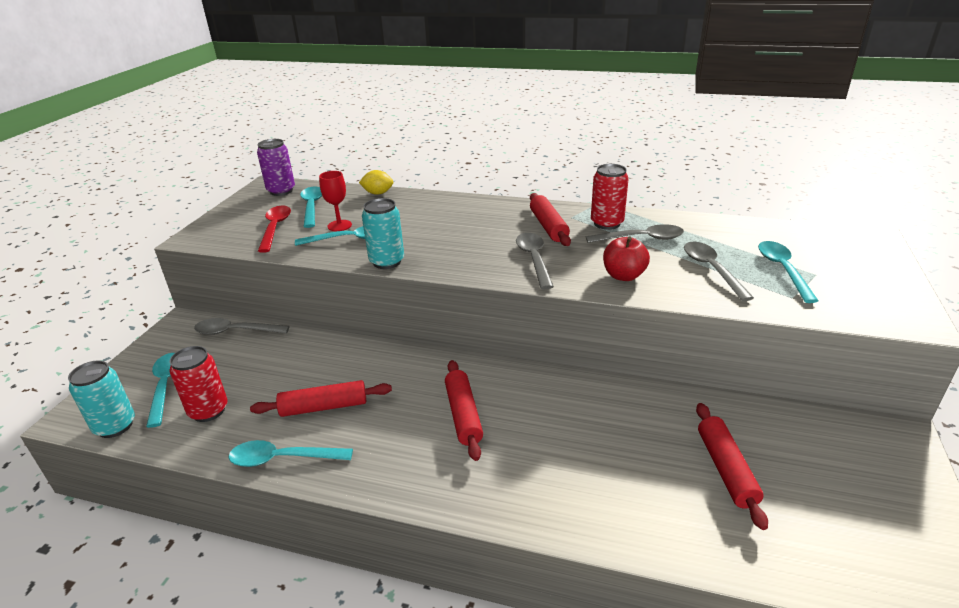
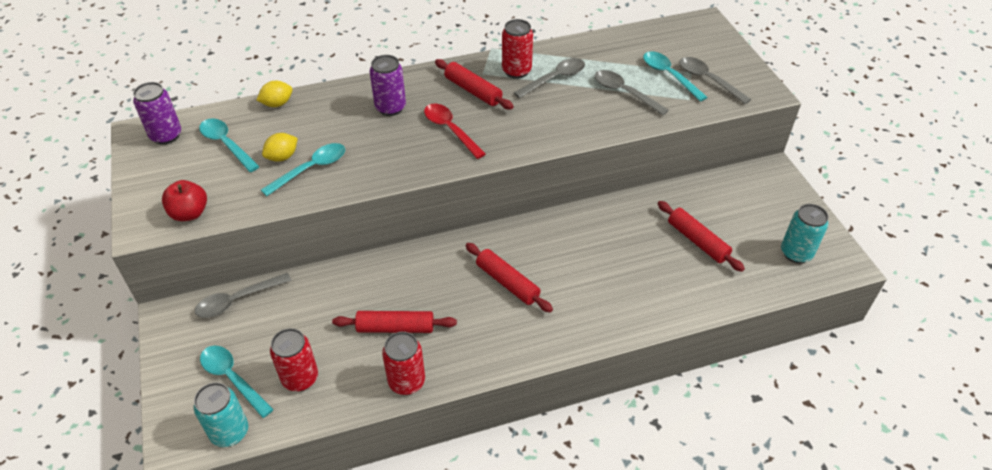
camera: 35 degrees left, 15 degrees up
turquoise spoon [228,440,353,467] -> red can [382,332,425,395]
red rolling pin [250,380,392,417] -> red rolling pin turned 45 degrees clockwise [332,311,457,333]
red spoon [258,206,291,253] -> red spoon moved to [424,104,486,159]
red goblet [319,171,352,231] -> yellow lemon [262,133,298,162]
turquoise can [362,198,404,269] -> turquoise can moved to [781,204,828,263]
grey spoon [516,233,554,289] -> grey spoon moved to [679,57,751,104]
red apple [603,237,650,281] -> red apple moved to [162,180,207,221]
none -> purple can [370,55,406,116]

